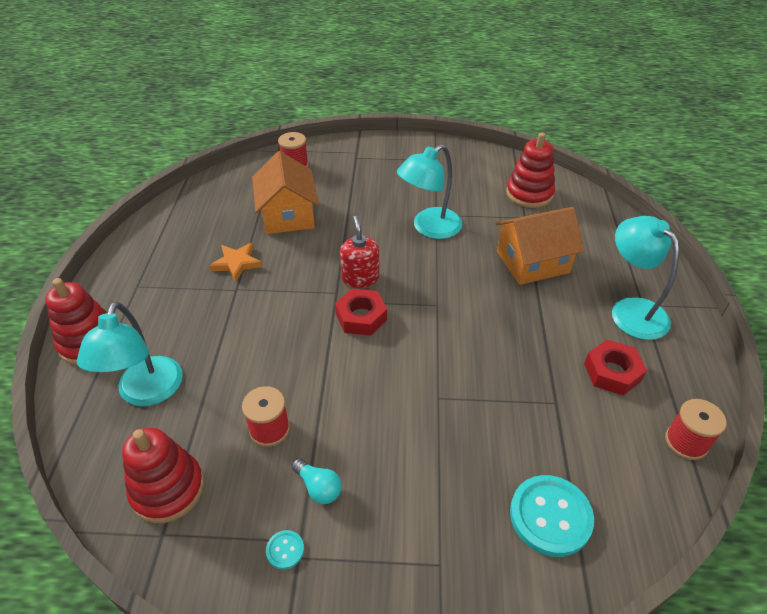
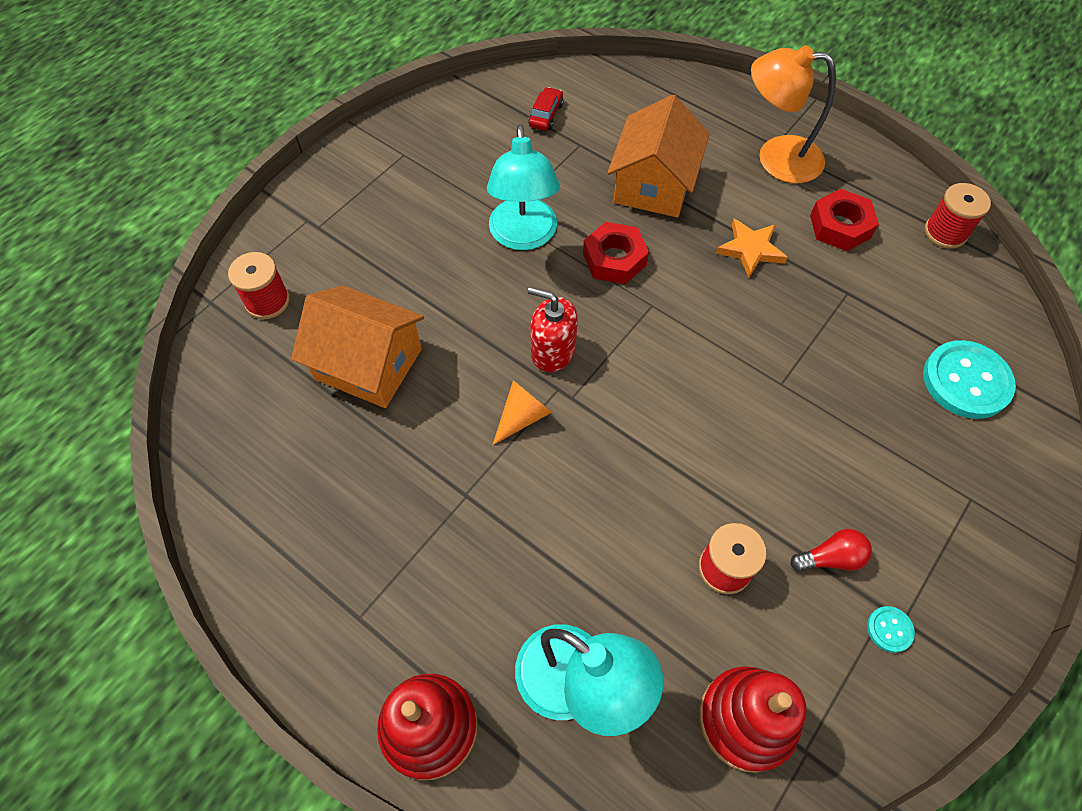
camera: 55 degrees left, 15 degrees up
orange star [209,243,262,282] -> orange star moved to [716,219,788,278]
turquoise light bulb [291,458,342,504] -> red light bulb [790,529,872,572]
red nut [335,289,387,336] -> red nut moved to [583,222,649,285]
red stacking toy [506,132,555,208] -> red car [528,87,564,131]
turquoise lamp [612,216,679,340] -> orange lamp [751,45,836,183]
none -> orange cone [493,380,552,445]

